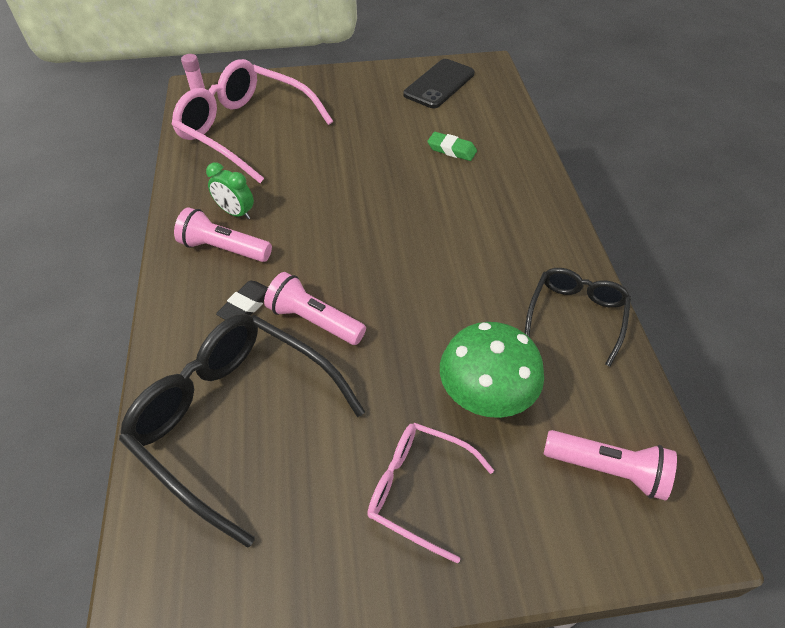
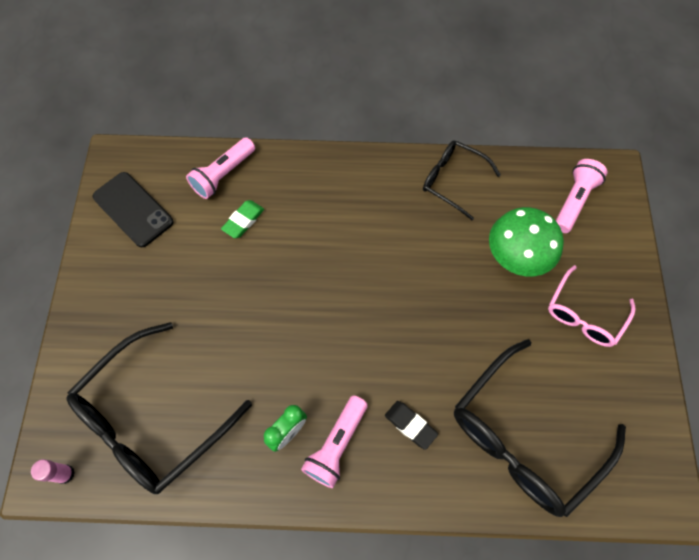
camera: 80 degrees left, 15 degrees up
pink glasses [171,59,333,183] -> black glasses [67,322,252,494]
pink flashlight [264,272,366,345] -> pink flashlight moved to [186,137,255,199]

